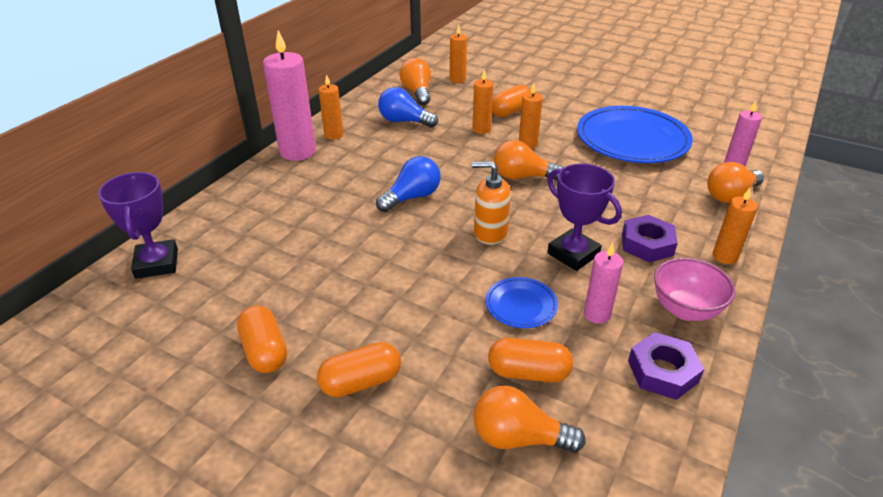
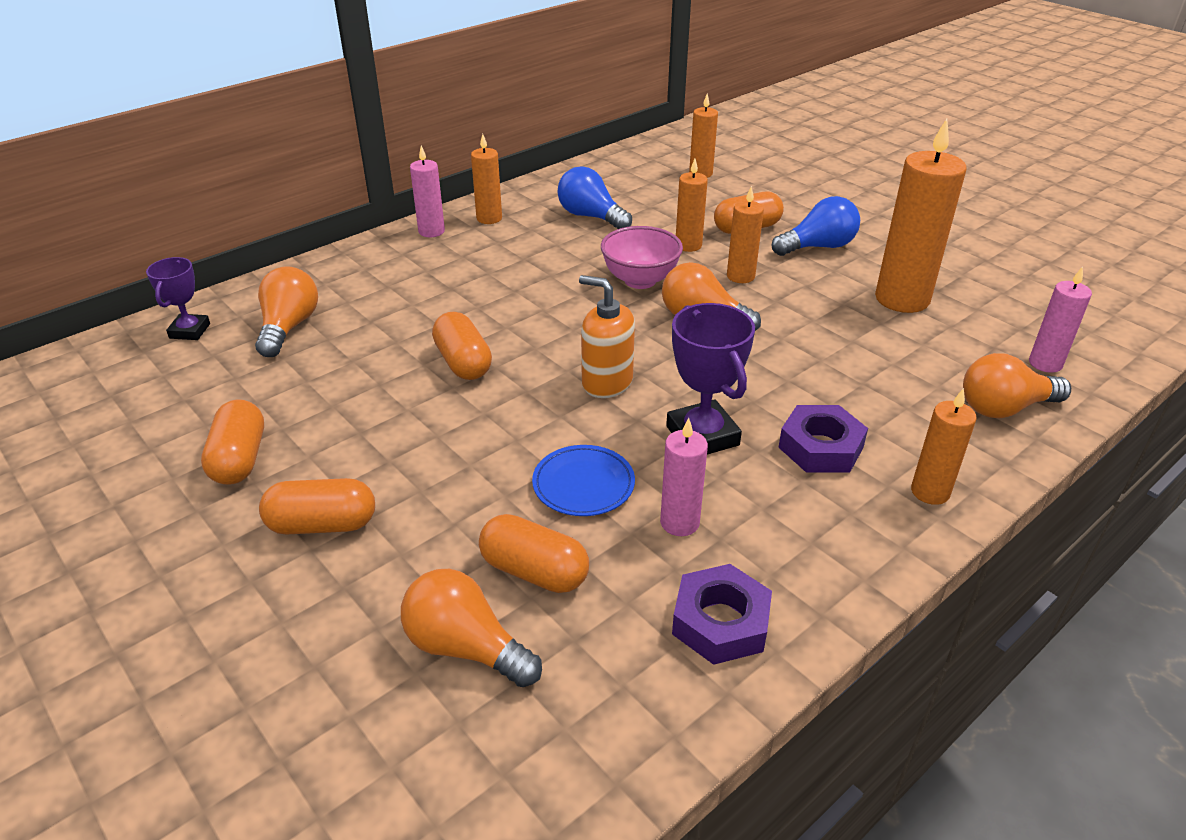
camera: 20 degrees right, 0 degrees up
purple trophy [98,172,178,279] -> purple trophy [146,257,210,340], size x0.63
pink candle [263,30,316,161] -> pink candle [410,146,445,237], size x0.54
blue light bulb [376,156,441,212] -> blue light bulb moved to [772,196,860,256]
orange light bulb [399,58,431,105] -> orange light bulb moved to [255,266,318,357]
blue plate [577,106,693,163] -> orange candle [875,119,967,313]
pink bowl [654,258,736,321] -> pink bowl moved to [601,226,683,289]
none -> orange capsule [432,312,492,380]

